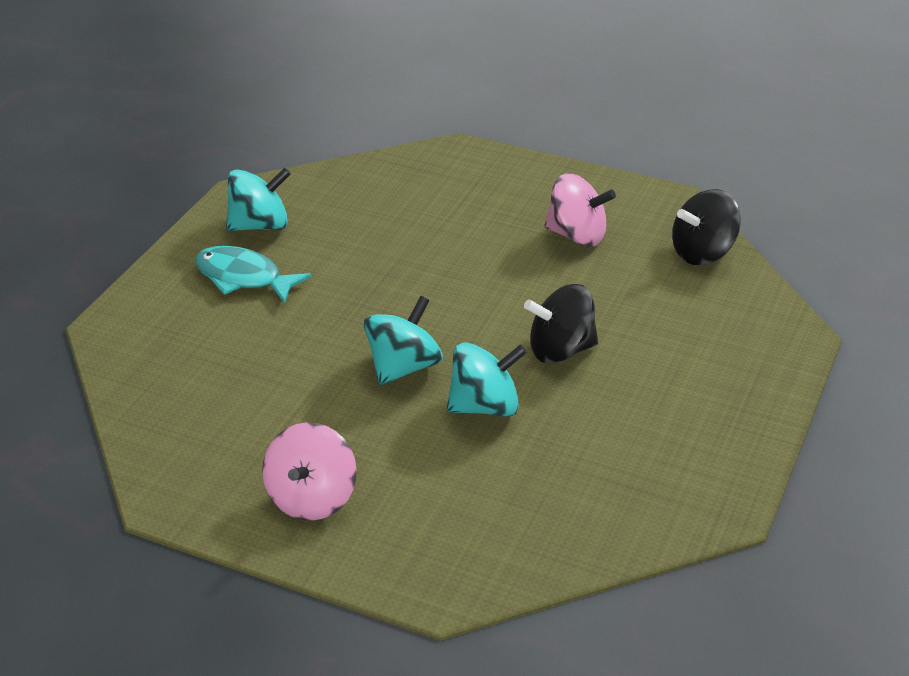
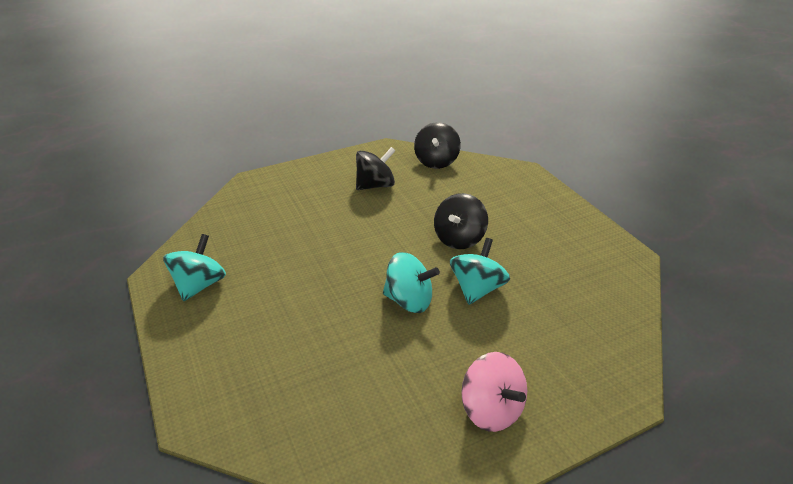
camera: 50 degrees left, 0 degrees up
turquoise fish [195,246,312,304] -> none
turquoise spinning top [364,296,443,385] -> turquoise spinning top turned 120 degrees clockwise [383,252,440,313]
pink spinning top [544,173,616,247] -> black spinning top [356,147,395,190]

